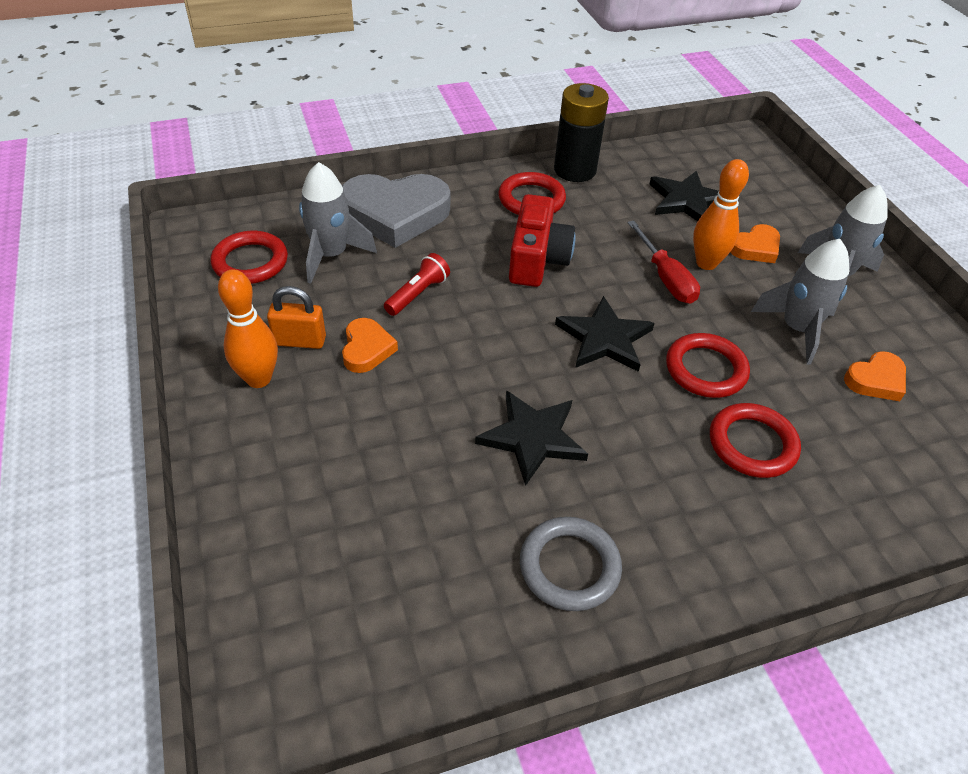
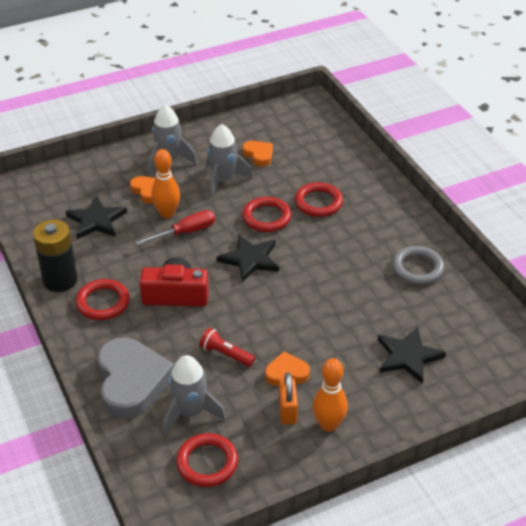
camera: 95 degrees left, 5 degrees down
black star [475,390,588,486] -> black star moved to [378,327,446,384]

